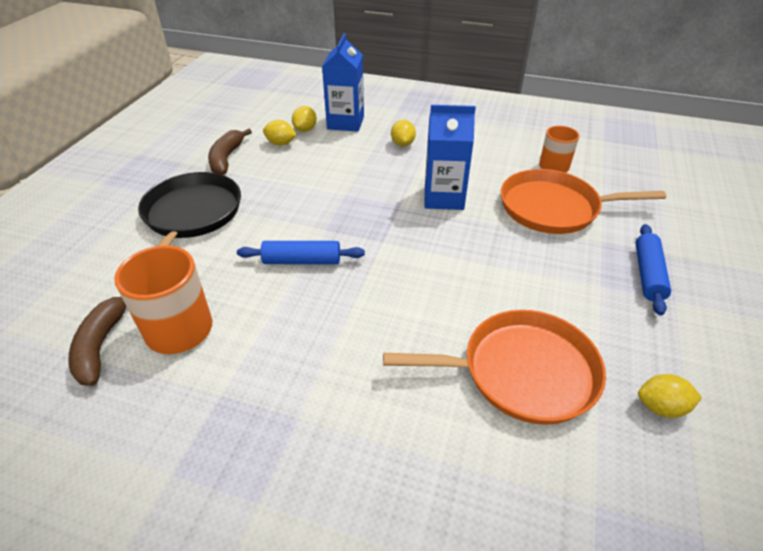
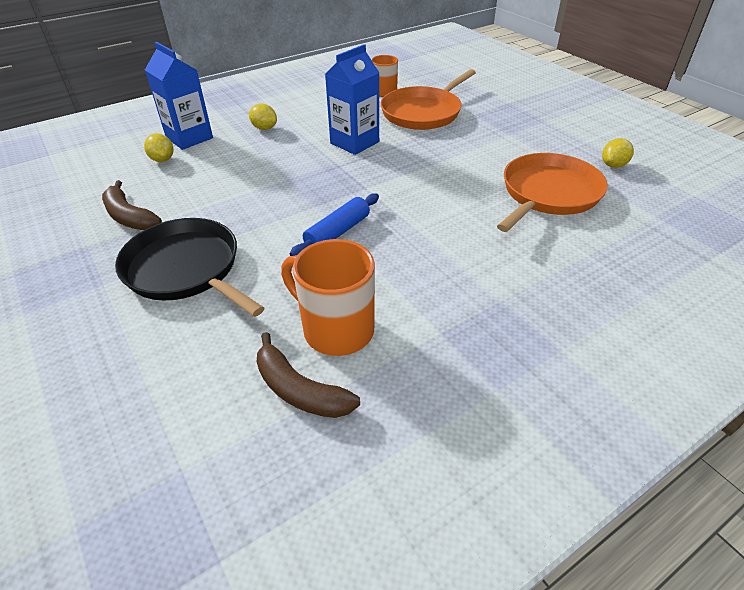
camera: 50 degrees left, 0 degrees up
yellow lemon [263,120,297,146] -> none
blue rolling pin [635,224,671,316] -> none

